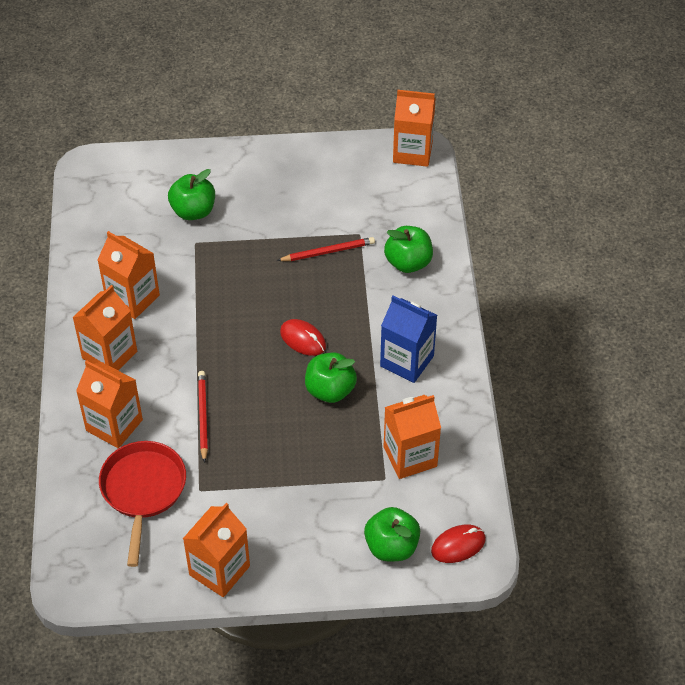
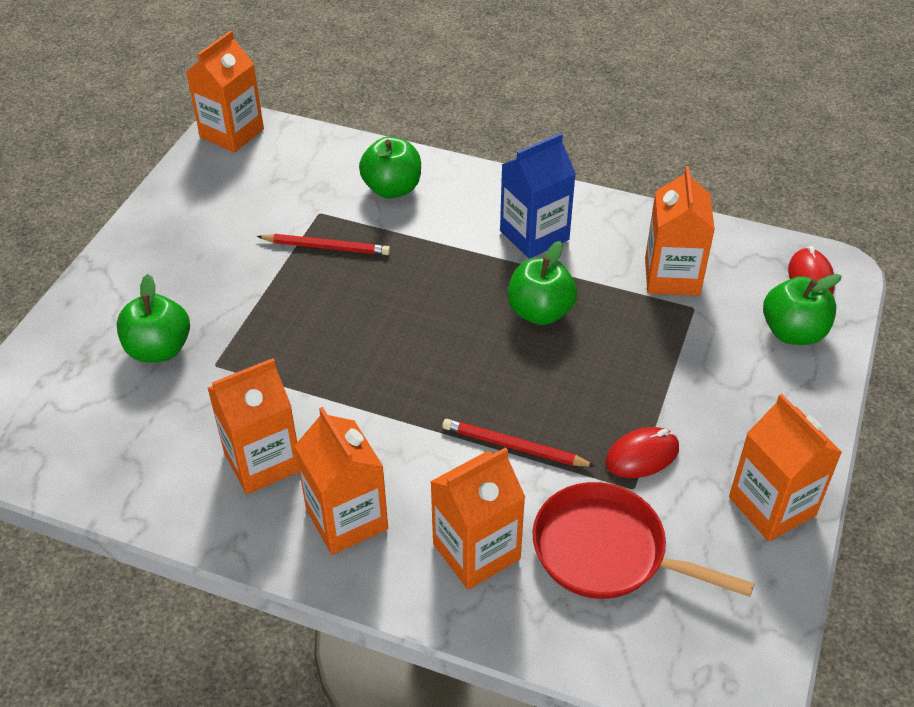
camera: 65 degrees left, 5 degrees down
red pencil [277,237,375,261] -> red pencil turned 90 degrees clockwise [257,234,390,255]
red mouse [280,319,326,356] -> red mouse moved to [605,427,679,478]

